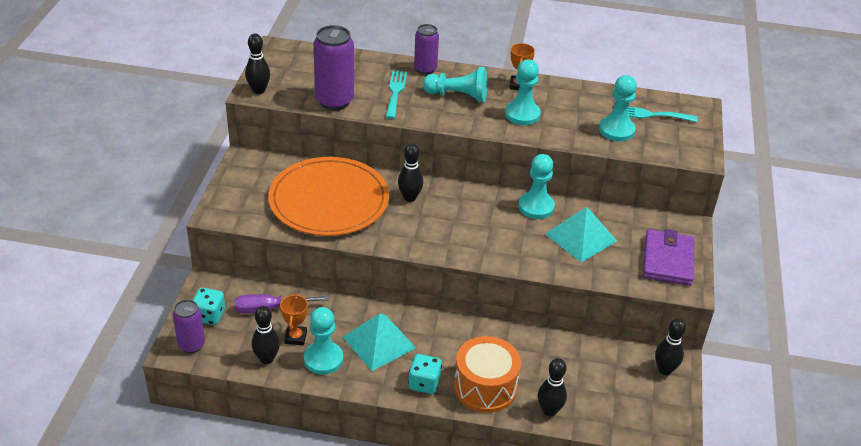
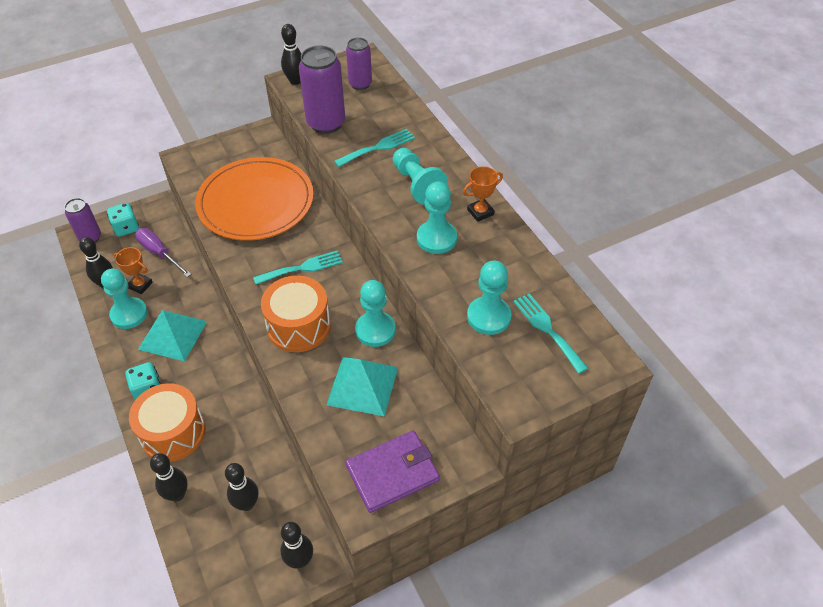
camera: 55 degrees right, 10 degrees up
orange trophy [280,294,308,346] -> orange trophy turned 60 degrees clockwise [114,247,153,294]
black bowling pin [398,143,423,202] -> black bowling pin moved to [225,463,259,511]
purple can [414,24,439,75] -> purple can moved to [346,37,372,90]
none -> turquoise fork [253,250,343,285]
none -> orange drum [261,275,331,352]

